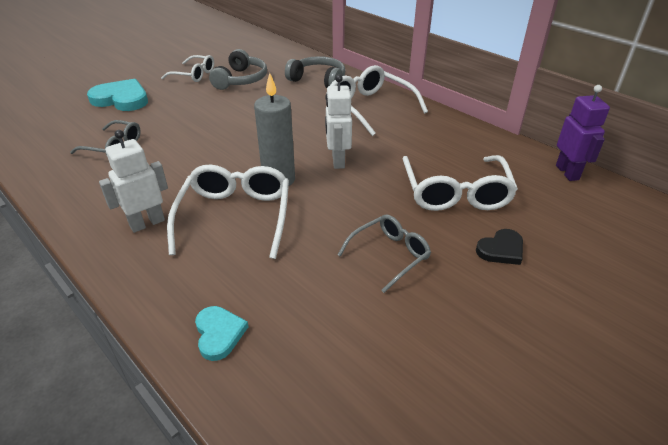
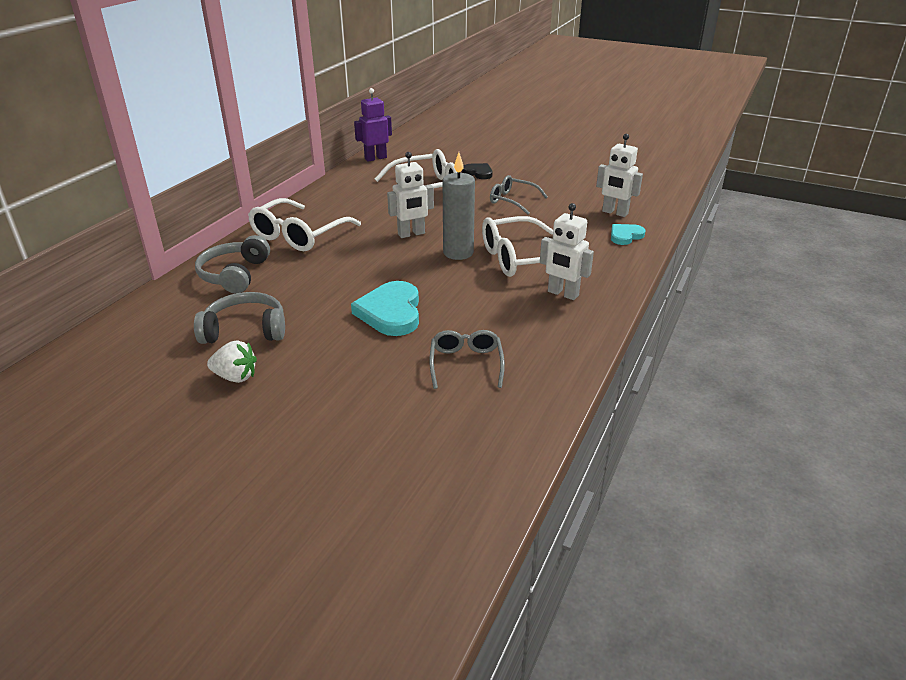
camera: 110 degrees left, 5 degrees down
turquoise heart [87,79,148,111] -> turquoise heart moved to [351,281,419,336]
white glasses [161,55,214,82] -> white strawberry [207,340,257,383]
none -> white robot [596,134,643,217]

